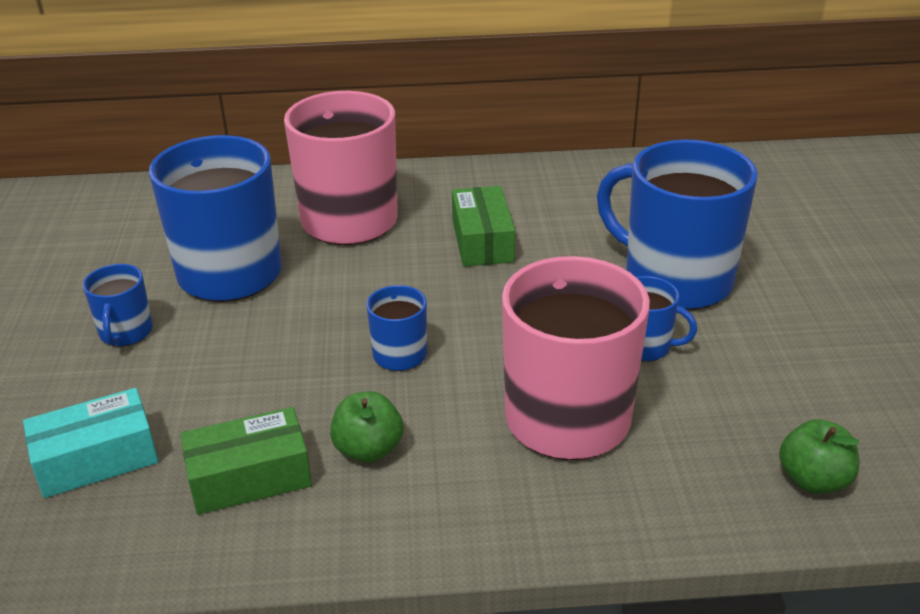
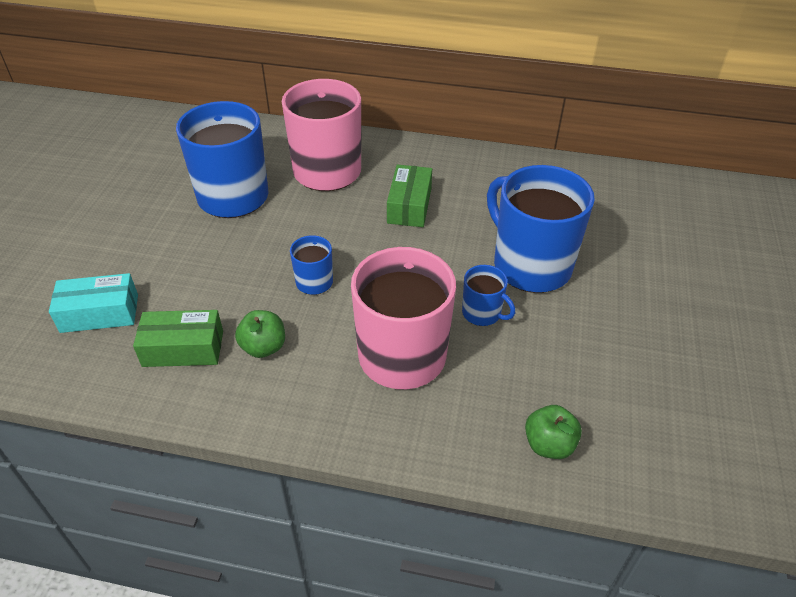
camera: 15 degrees right, 10 degrees up
blue mug [83,264,153,347] -> none

